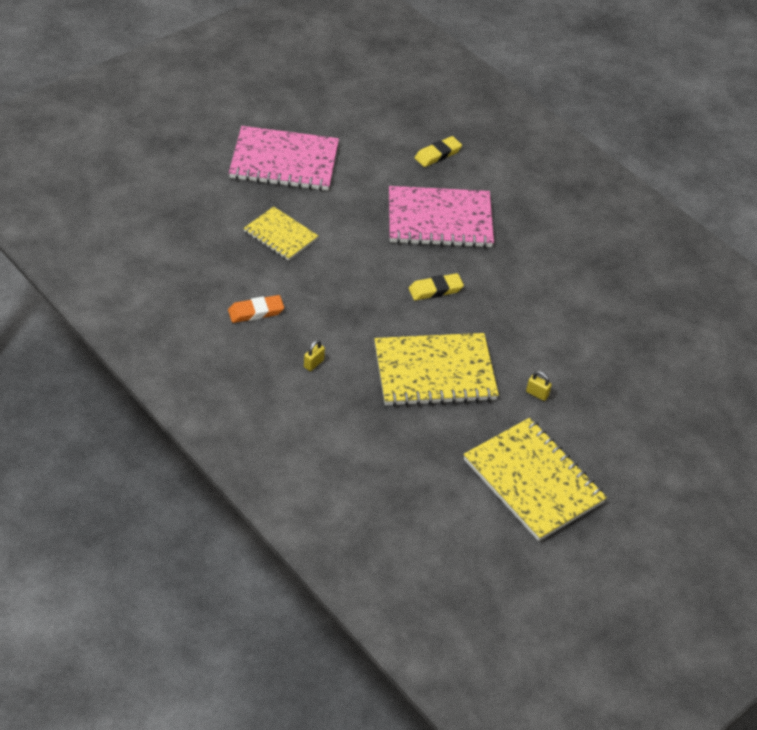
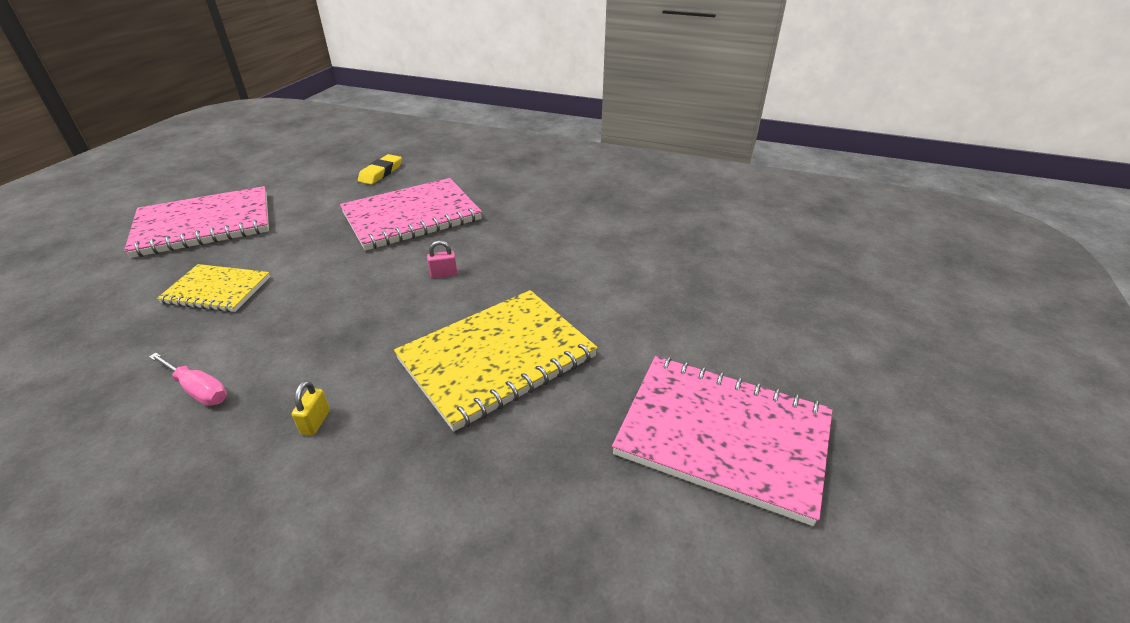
camera: 25 degrees left, 10 degrees down
orange eraser [228,295,284,323] -> pink screwdriver [149,353,227,406]
yellow eraser [409,273,464,300] -> pink padlock [427,240,457,279]
yellow notebook [463,418,607,541] -> pink notebook [612,356,833,526]
yellow padlock [526,371,552,401] -> none

